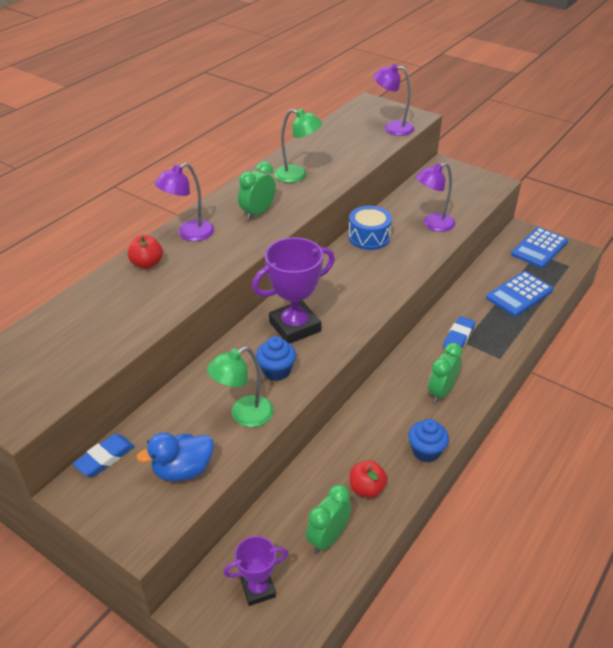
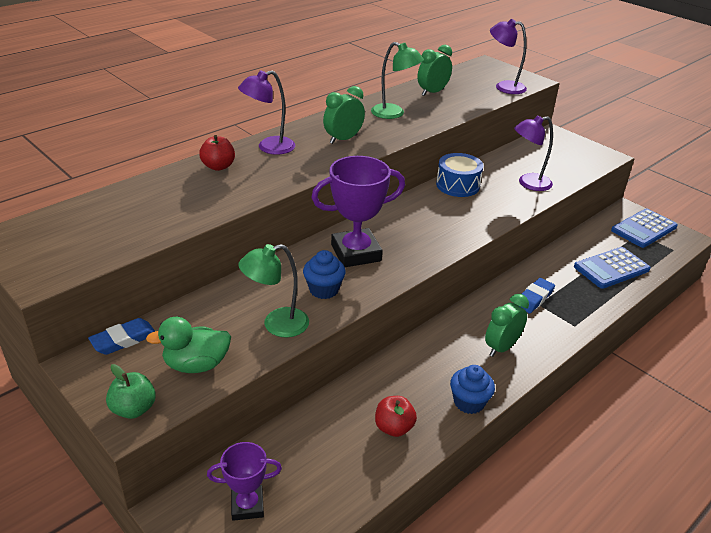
camera: 10 degrees right, 5 degrees down
blue duck [136,432,214,481] -> green duck [146,317,231,373]
green clock [306,485,351,553] -> green clock moved to [417,45,452,96]
none -> green apple [106,364,156,419]

